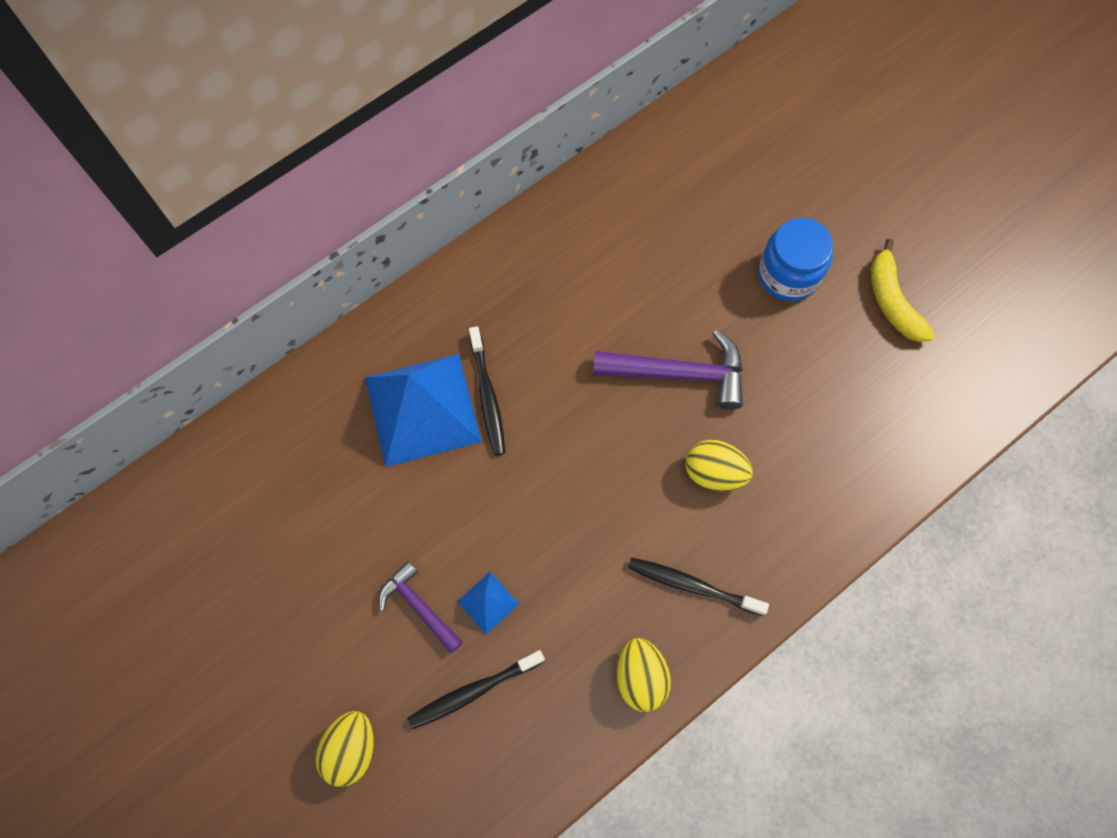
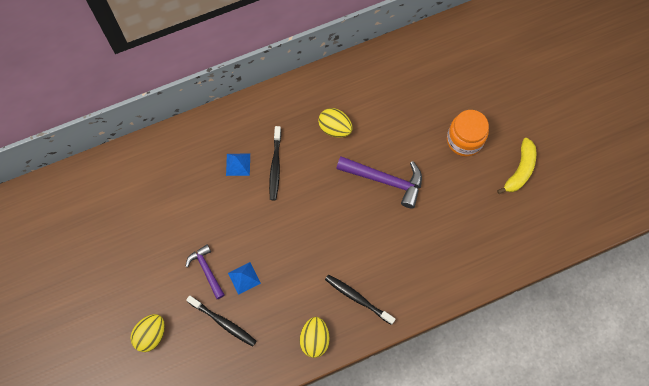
camera: 15 degrees right, 0 degrees up
blue pyramid [365,354,482,467] -> blue pyramid [226,154,250,176], size x0.43
black toothbrush [407,650,545,729] -> black toothbrush turned 135 degrees counterclockwise [186,296,256,347]
yellow egg [685,440,753,491] -> yellow egg moved to [318,108,352,138]
blue jar [758,218,833,301] -> orange jar [447,110,489,156]
yellow banana [871,239,935,342] -> yellow banana turned 150 degrees counterclockwise [497,138,536,194]

